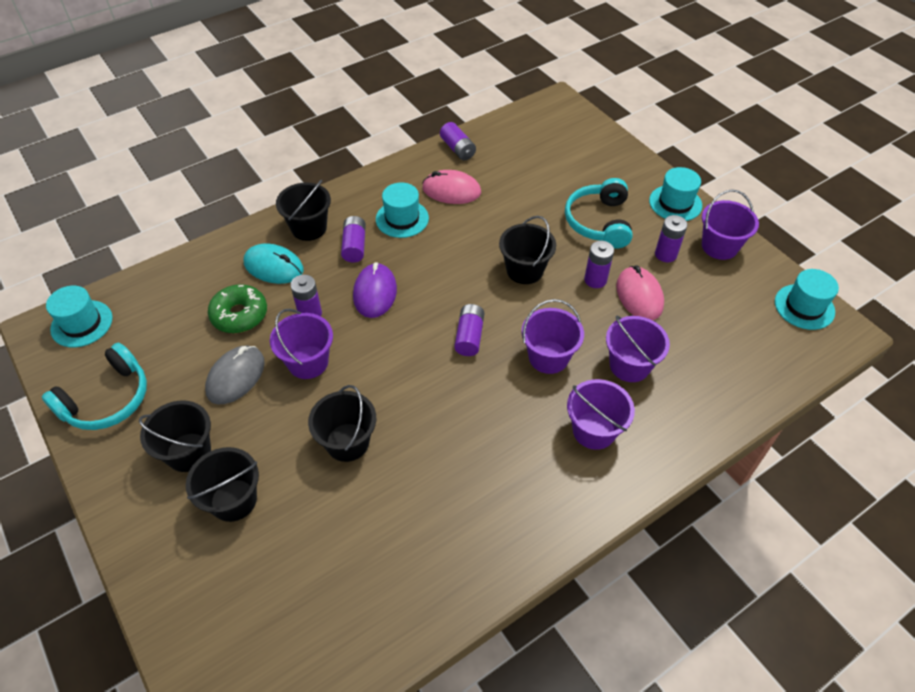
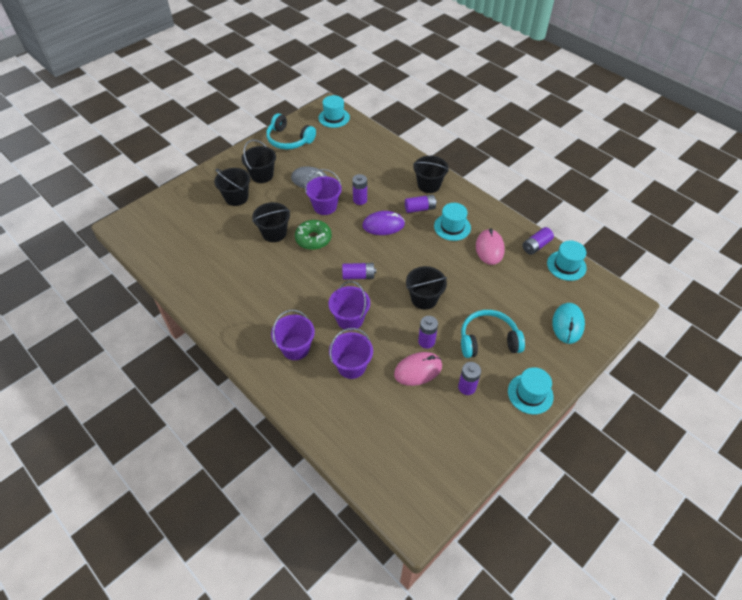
camera: 80 degrees right, 0 degrees up
green donut [208,284,267,333] -> green donut moved to [295,220,332,250]
turquoise mouse [244,243,304,284] -> turquoise mouse moved to [552,303,585,344]
purple bucket [702,189,759,260] -> none
turquoise hat [775,269,839,330] -> turquoise hat moved to [547,241,587,281]

